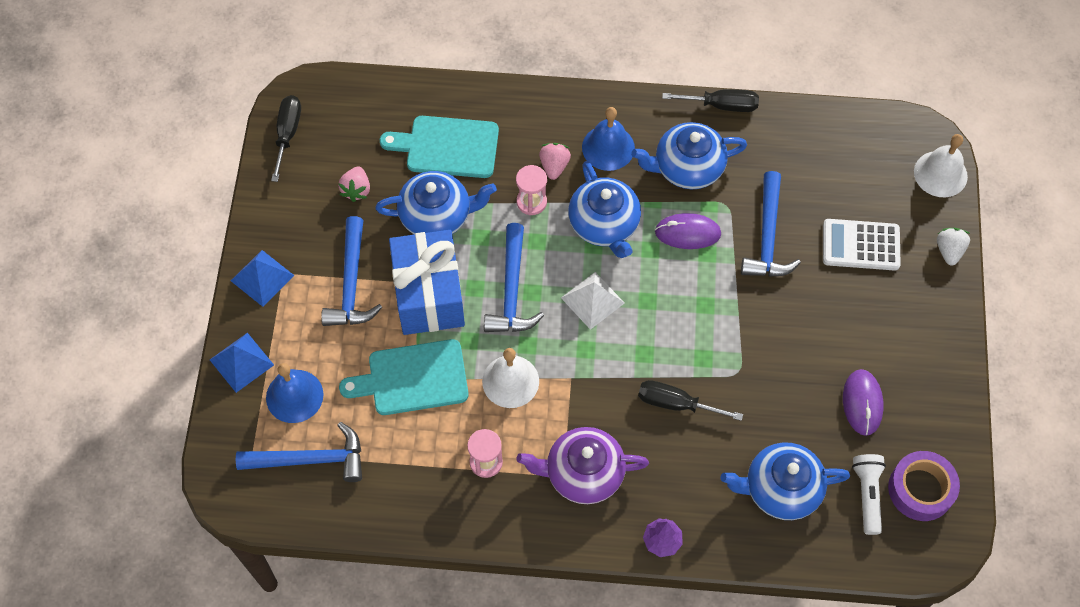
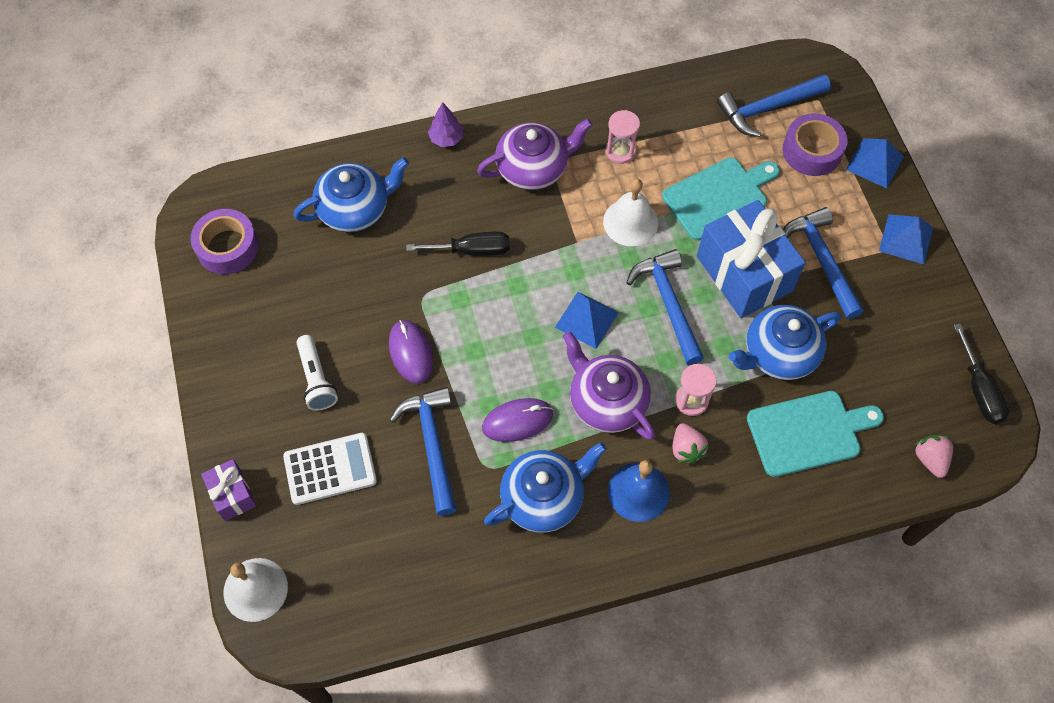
camera: 160 degrees right, 0 degrees up
blue bell [266,363,323,423] -> purple tape [783,113,847,176]
pink strawberry [338,167,370,202] -> pink strawberry moved to [914,435,953,478]
white pyramid [561,272,625,330] -> blue pyramid [555,292,619,349]
blue teapot [568,161,641,258] -> purple teapot [563,331,655,440]
black screwdriver [662,89,759,112] -> none
purple mouse [843,369,884,436] -> purple mouse moved to [389,320,433,384]
white flashlight [852,454,886,535] -> white flashlight moved to [296,335,338,411]
white strawberry [937,228,970,265] -> purple gift [201,459,256,521]

